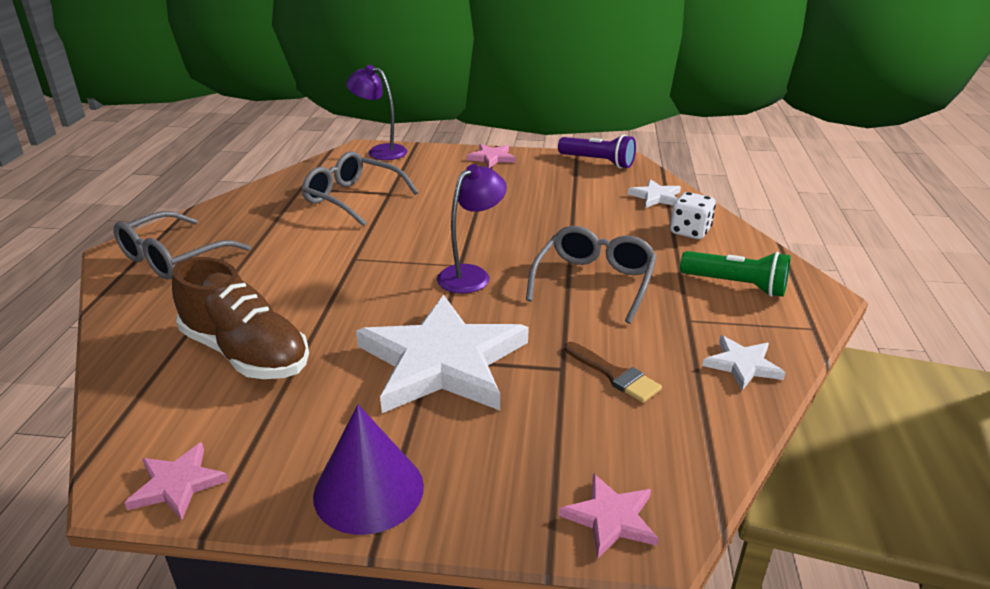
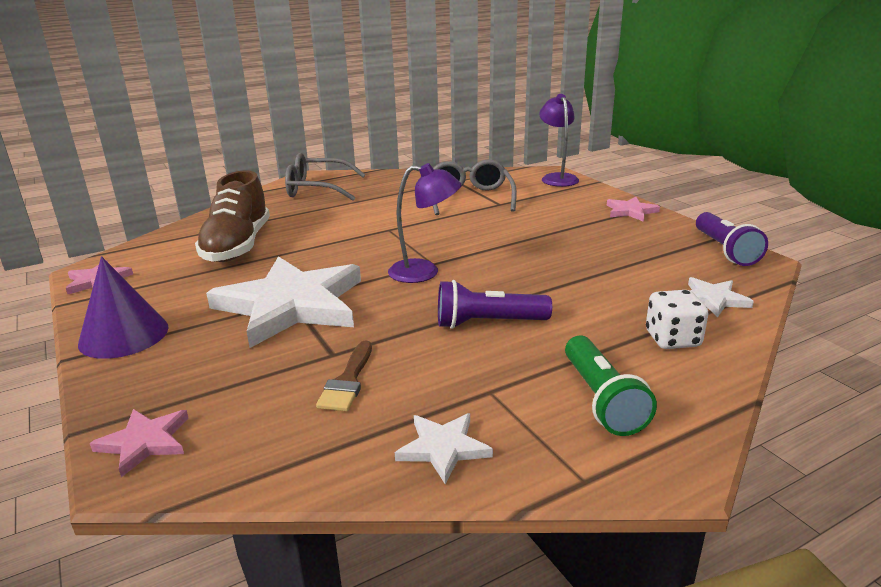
camera: 55 degrees right, 5 degrees down
grey glasses [526,226,657,324] -> purple flashlight [438,280,552,329]

